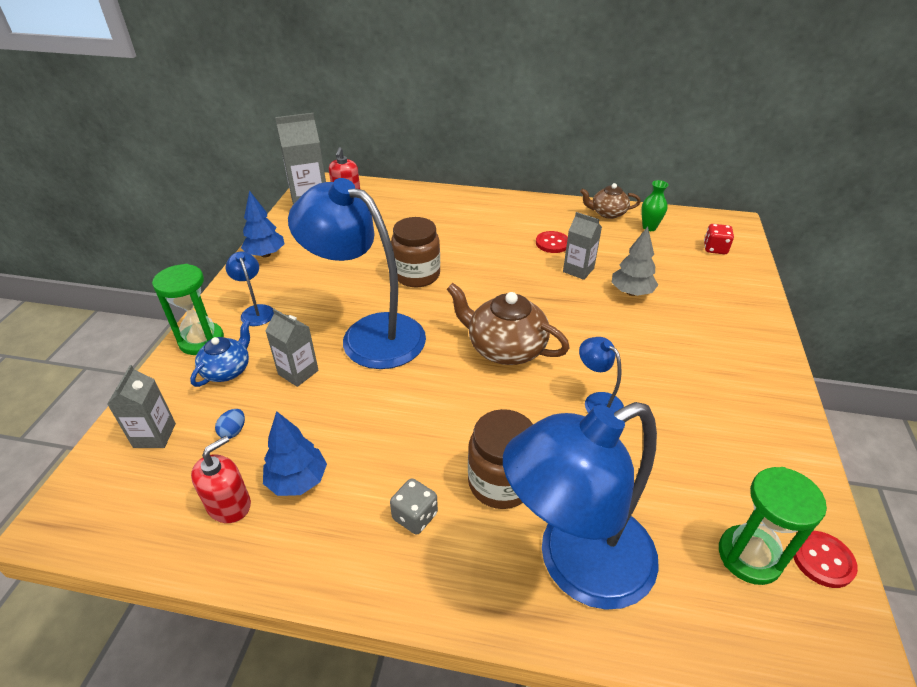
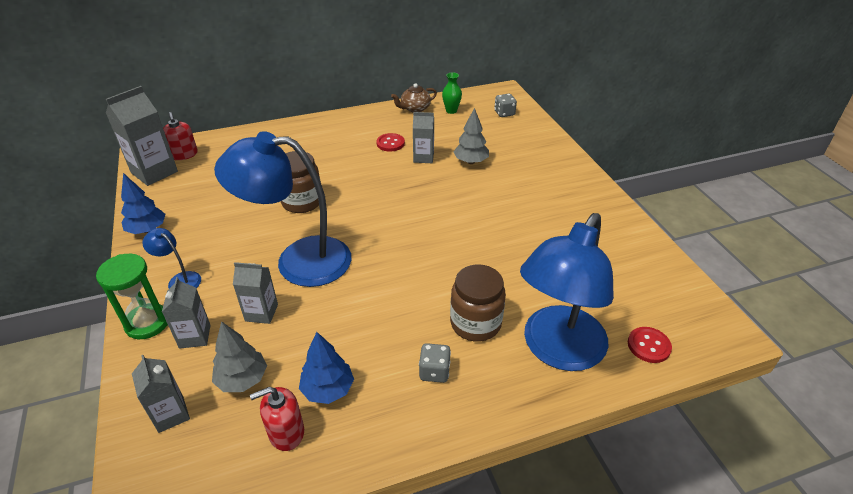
camera: 30 degrees left, 0 degrees up
blue teapot [190,320,250,387] -> grey carton [162,277,211,349]
red soap dispenser [191,436,251,523] -> red soap dispenser turned 120 degrees counterclockwise [250,387,304,451]
blue egg [215,409,245,439] -> grey tree [212,321,267,392]
brown teapot [447,283,570,365] -> none
blue lamp [579,337,624,413] -> none
red dice [704,224,734,254] -> grey dice [494,94,517,117]
green hourglass [719,467,827,585] -> none
red button [793,531,858,588] -> red button moved to [628,327,672,363]

